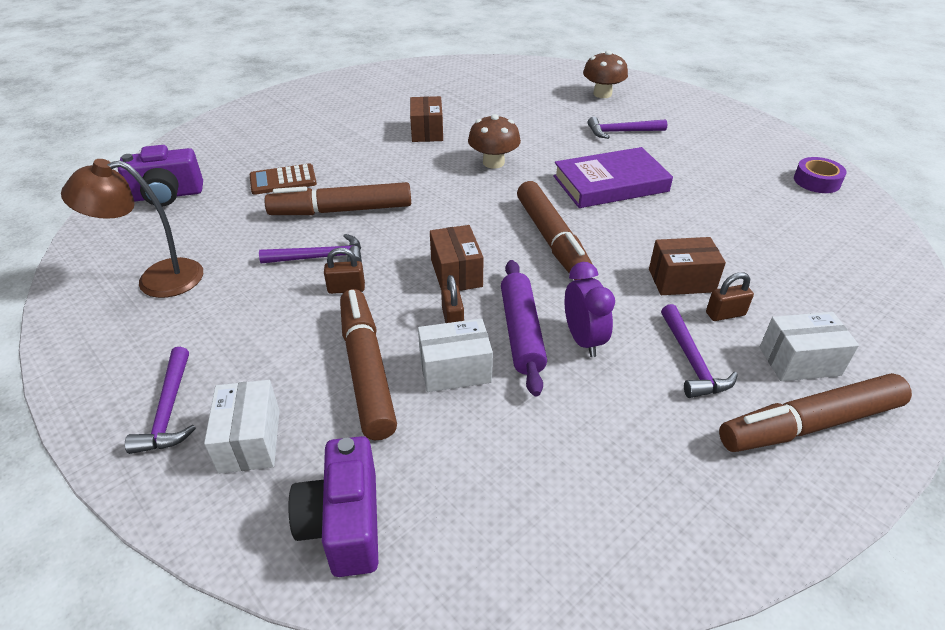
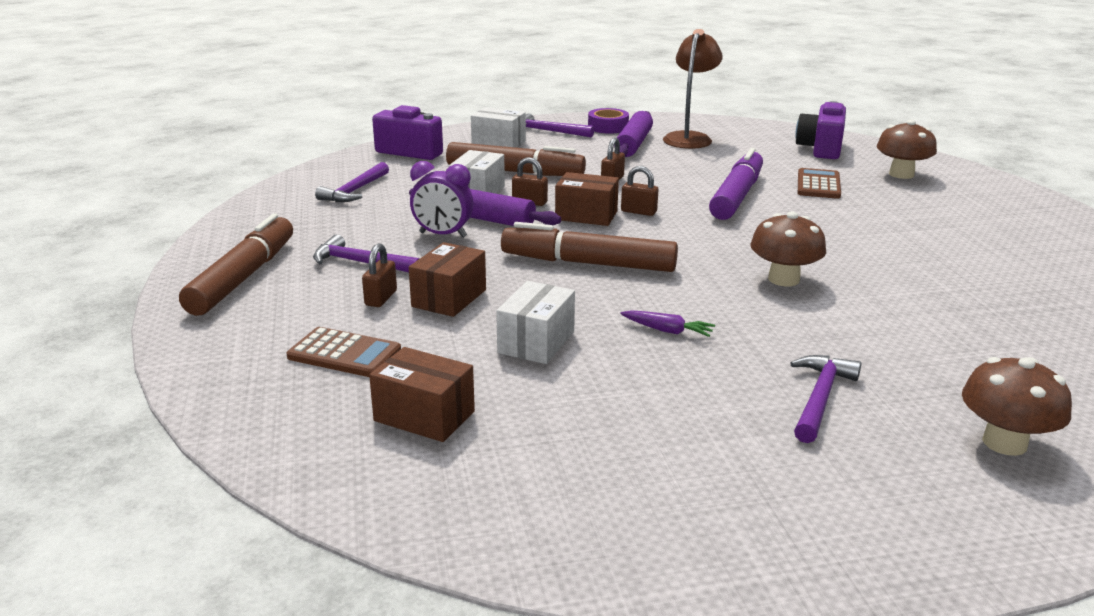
camera: 120 degrees right, 15 degrees down
purple hammer [259,234,362,263] -> purple hammer moved to [315,162,389,202]
brown marker [264,182,411,215] -> purple marker [709,148,763,220]
brown box [410,96,443,142] -> brown box moved to [369,347,475,442]
purple book [553,147,673,208] -> purple carrot [620,310,715,337]
white box [760,312,859,381] -> white box moved to [496,281,575,364]
purple tape [794,157,847,193] -> purple tape moved to [588,108,629,134]
none -> brown calculator [287,327,401,377]
none -> purple rolling pin [614,111,653,157]
none -> brown padlock [621,166,659,216]
none -> brown mushroom [877,120,937,179]

